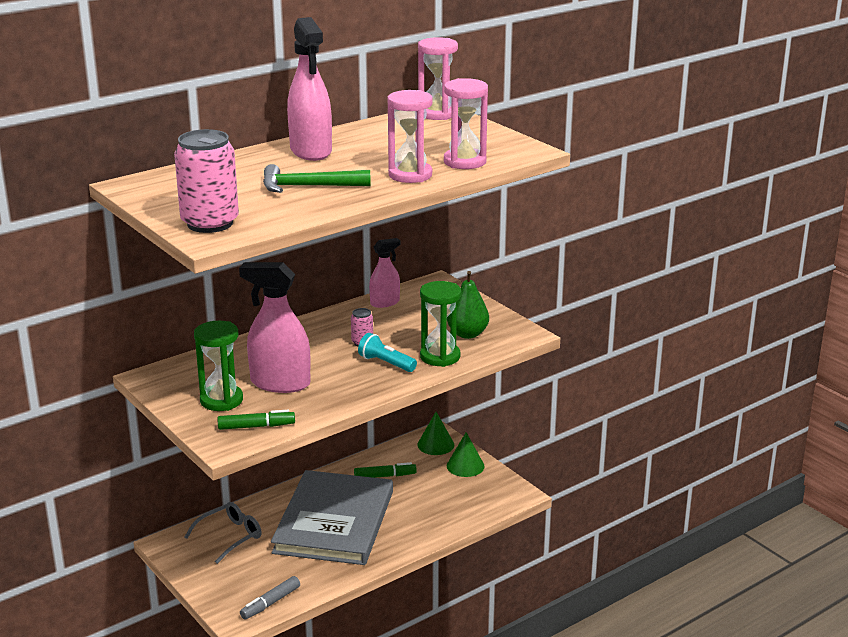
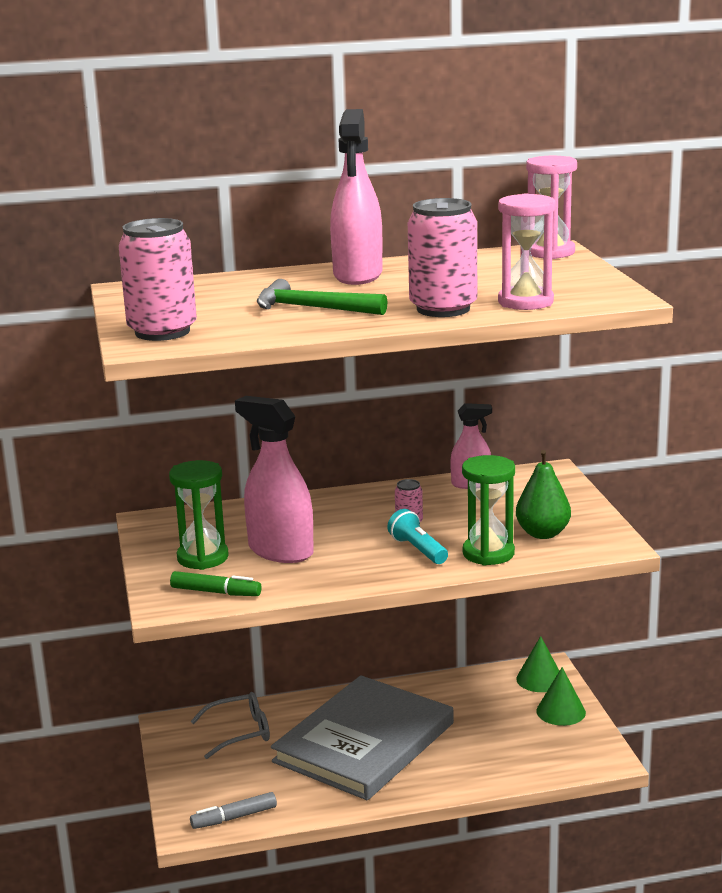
camera: 25 degrees right, 5 degrees down
green marker [354,462,417,478] -> none
pink hourglass [387,90,433,183] -> pink can [408,198,477,317]

